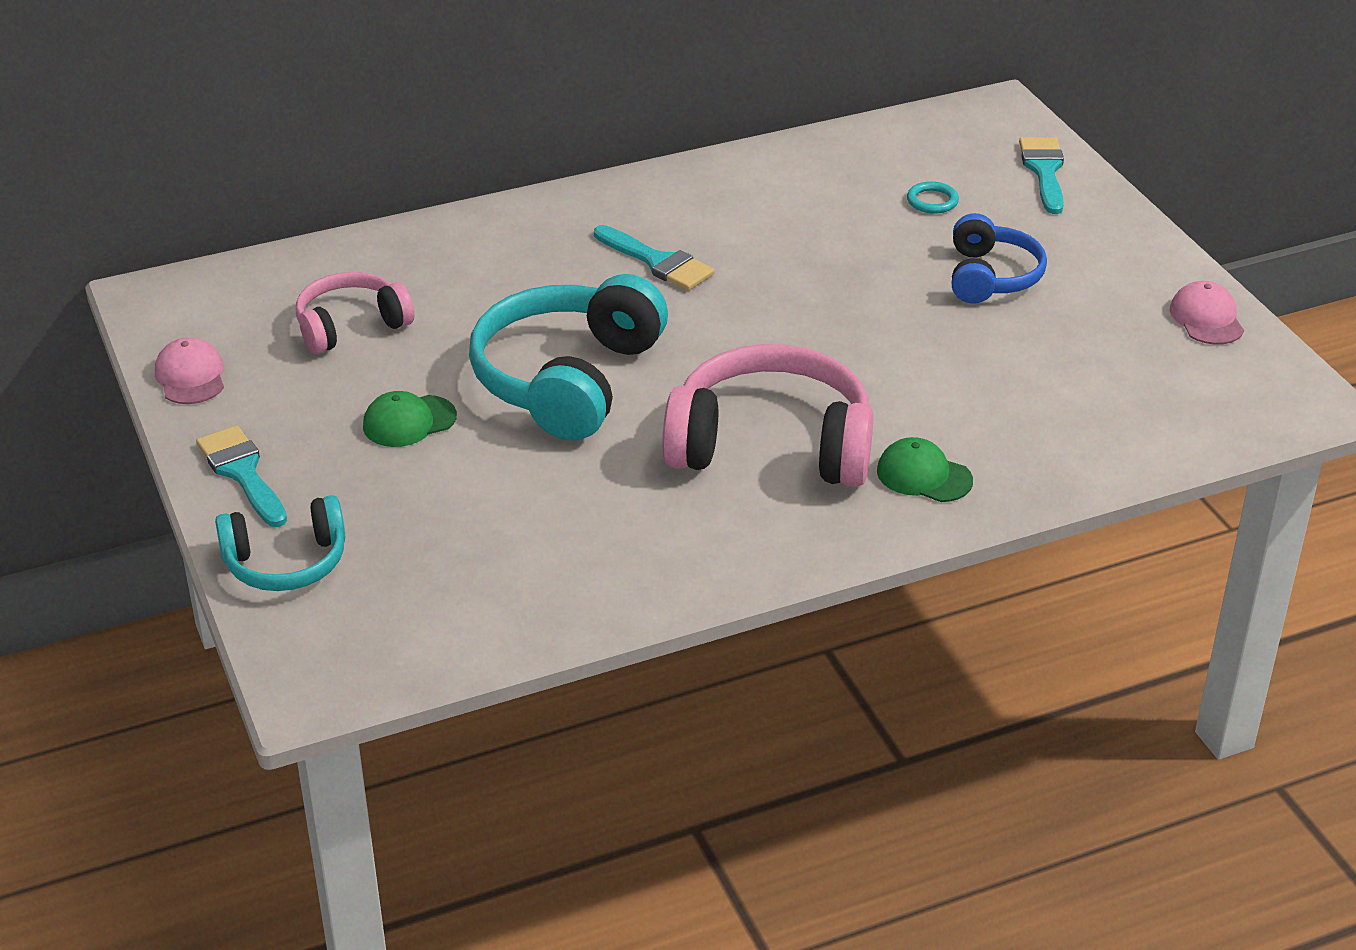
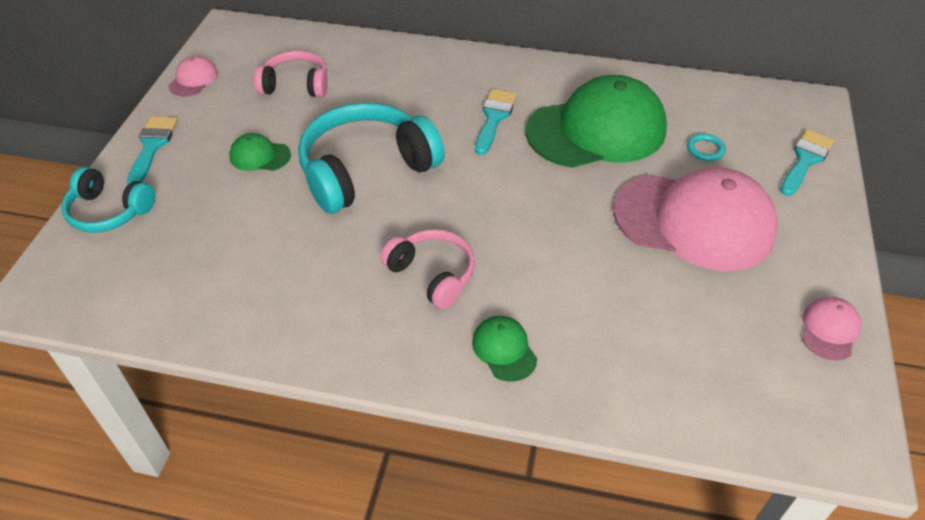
camera: 35 degrees right, 10 degrees up
turquoise brush [594,225,715,291] -> turquoise brush turned 150 degrees counterclockwise [475,89,517,155]
pink headphones [662,344,873,487] -> pink headphones [380,229,475,309], size x0.58
blue headphones [952,213,1047,304] -> pink cap [613,167,778,271]
none -> green cap [526,75,667,168]

